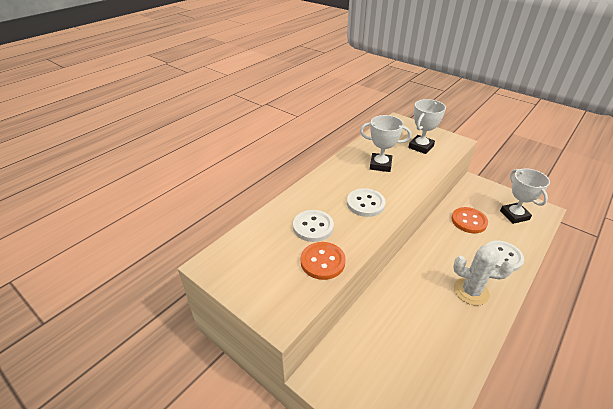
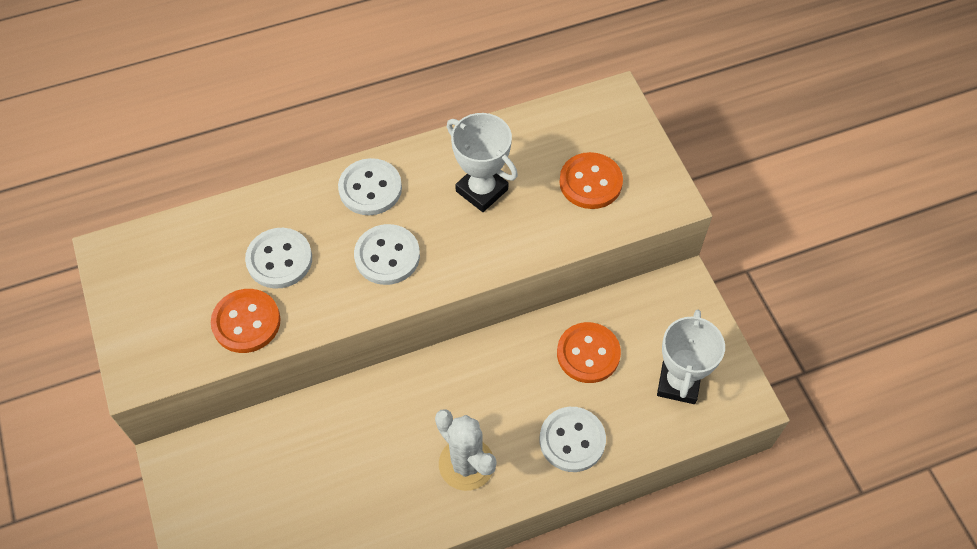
camera: 30 degrees right, 20 degrees up
white trophy [408,99,446,154] -> orange button [559,152,623,209]
none -> white button [338,158,402,215]

